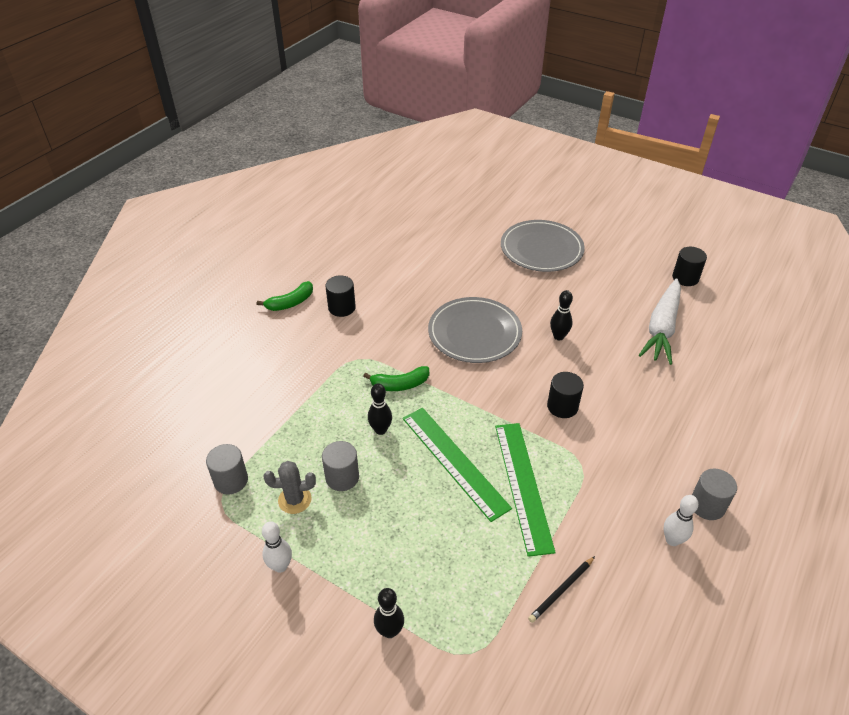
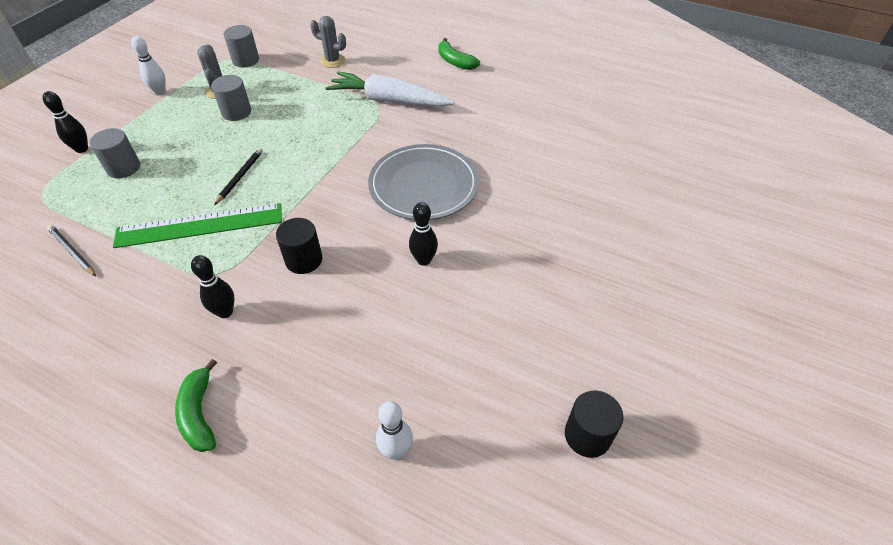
camera: 85 degrees right, 5 degrees up
black cylinder [325,275,356,317] -> none
green banana [363,366,429,391] -> green banana moved to [175,359,217,452]
black bowling pin [368,383,392,435] -> black bowling pin moved to [191,255,234,318]
green ruler [403,408,512,522] -> black pencil [214,148,263,205]
grey plate [501,220,585,272] -> none
white carrot [639,278,681,365] -> white carrot moved to [325,71,455,107]
white bowling pin [664,495,699,546] -> white bowling pin moved to [376,401,413,460]
grey cylinder [692,469,737,520] -> grey cylinder moved to [89,128,140,178]
none -> grey cactus [310,16,346,68]

